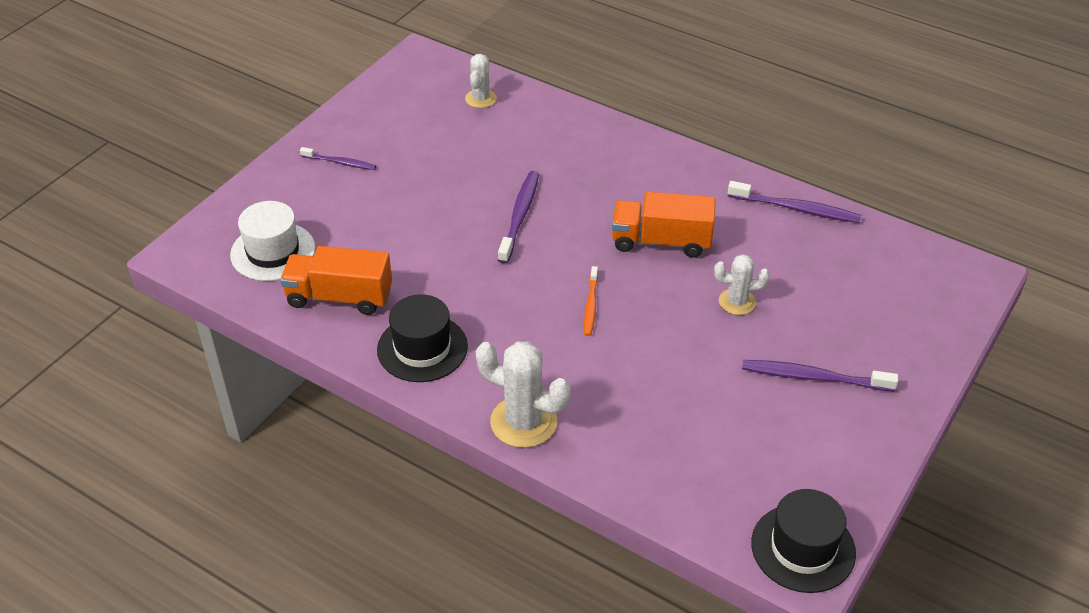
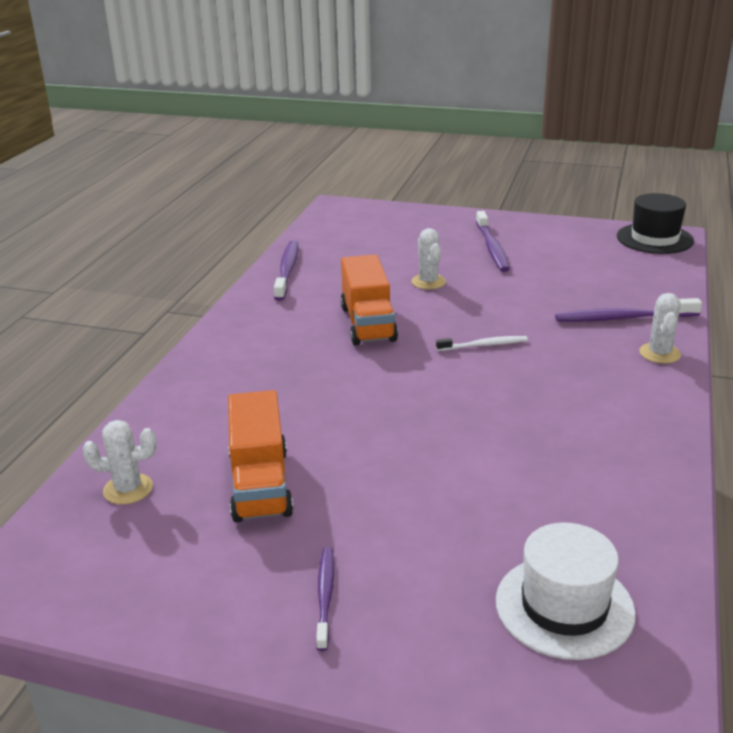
camera: 105 degrees left, 15 degrees down
orange truck [280,246,392,315] -> orange truck moved to [228,390,293,522]
black hat [377,294,468,382] -> none
white cactus [476,341,571,448] -> white cactus [639,293,681,363], size x0.61
purple toothbrush [498,171,539,264] -> purple toothbrush moved to [555,298,702,322]
orange toothbrush [584,266,598,336] -> white toothbrush [436,336,528,351]

